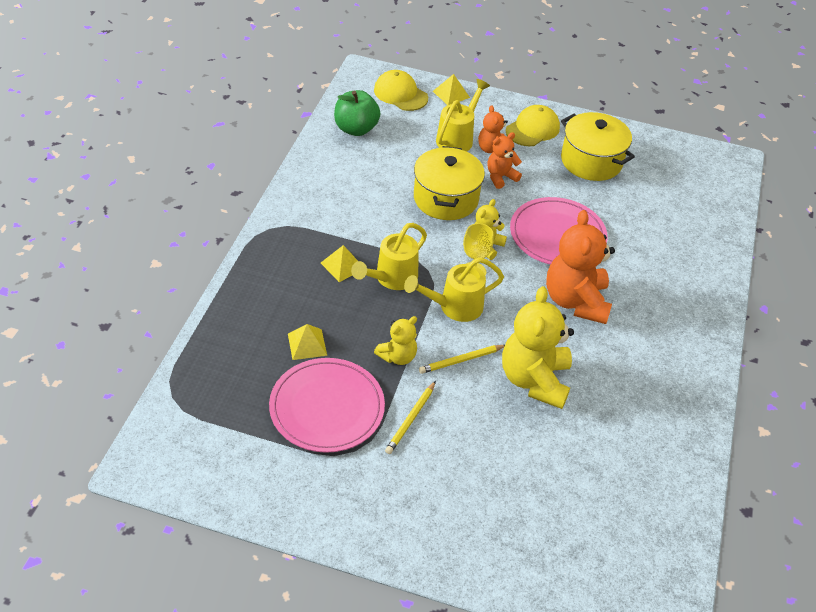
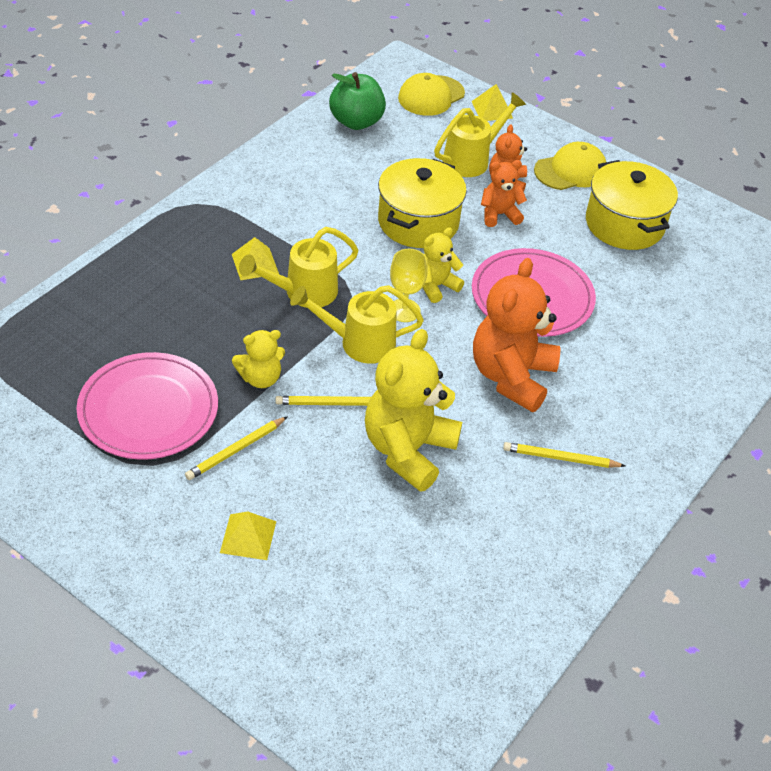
camera: 20 degrees right, 0 degrees up
yellow pyramid [288,324,327,360] -> yellow pyramid moved to [220,512,276,560]
yellow cap [374,70,428,111] -> yellow cap turned 105 degrees counterclockwise [398,73,465,116]
none -> yellow pencil [503,442,625,468]

